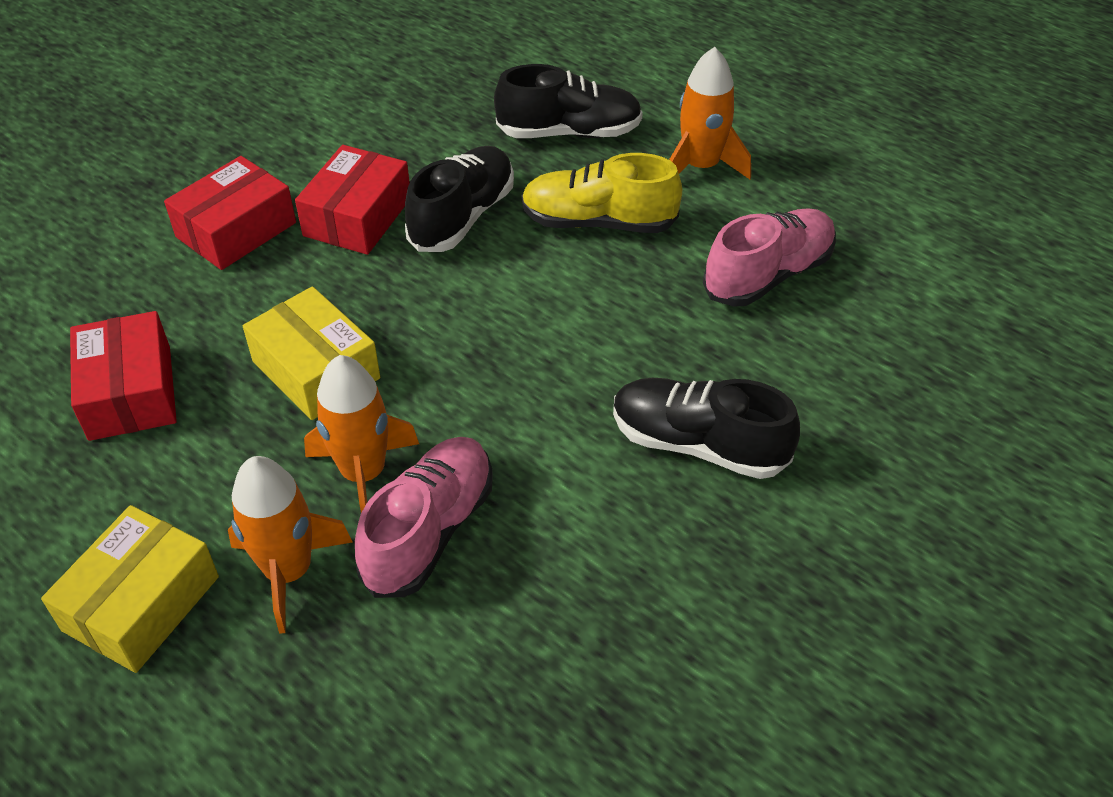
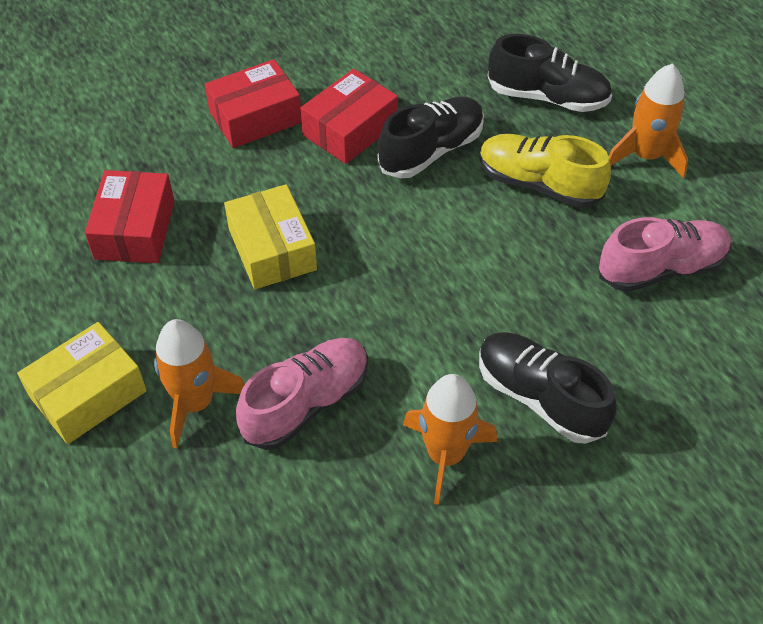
camera: 20 degrees right, 5 degrees up
orange rocket [304,355,419,513] -> orange rocket moved to [403,374,497,505]

